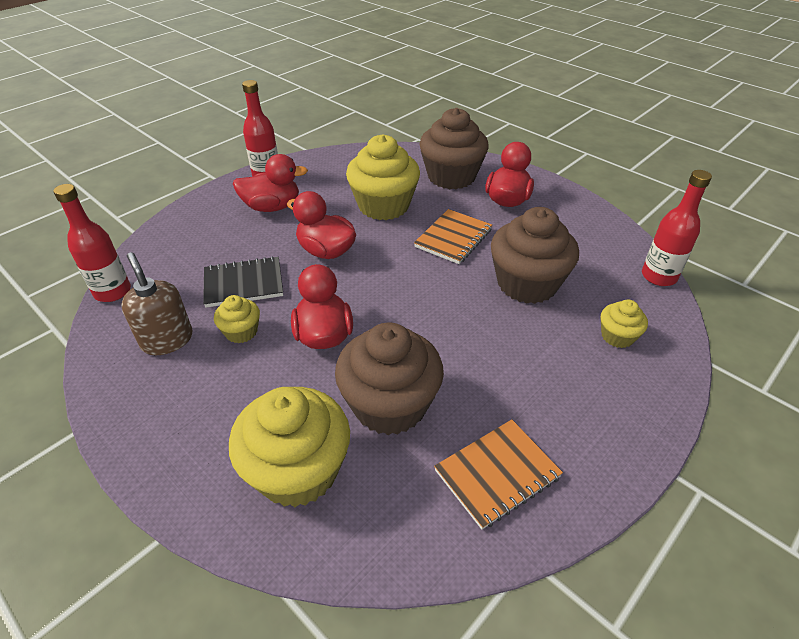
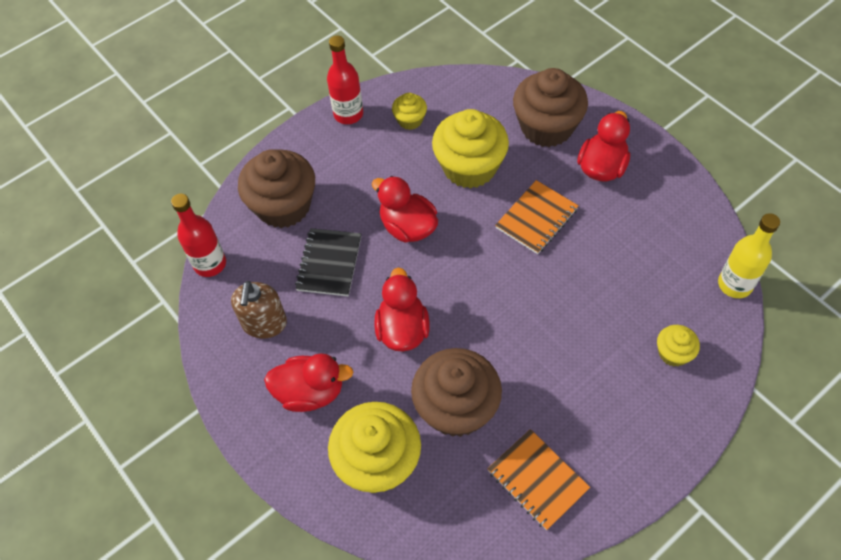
camera: 10 degrees right, 15 degrees up
brown soap dispenser [121,252,193,355] -> brown soap dispenser turned 150 degrees counterclockwise [231,281,287,339]
black notebook [203,256,283,308] -> black notebook turned 75 degrees counterclockwise [295,228,361,296]
yellow cupcake [214,295,260,343] -> yellow cupcake moved to [392,93,427,130]
red duck [233,154,308,212] -> red duck moved to [264,354,353,412]
orange notebook [434,419,563,530] -> orange notebook turned 75 degrees clockwise [487,429,590,530]
brown cupcake [491,207,579,304] -> brown cupcake moved to [238,149,315,228]
red bottle [642,170,712,286] -> yellow bottle [718,213,780,298]

